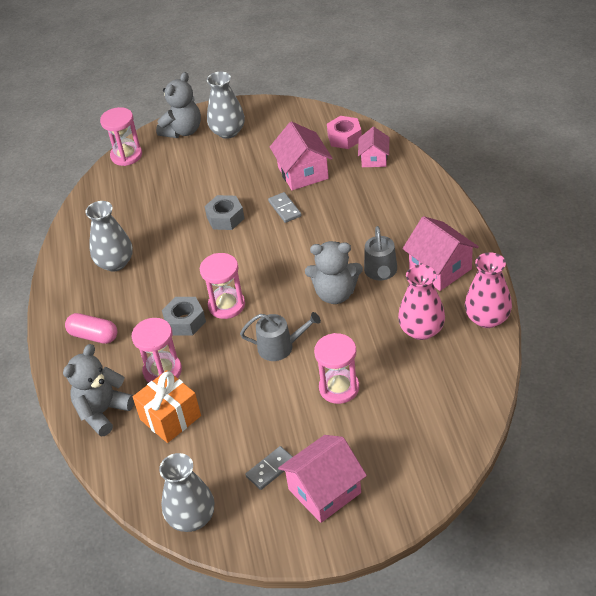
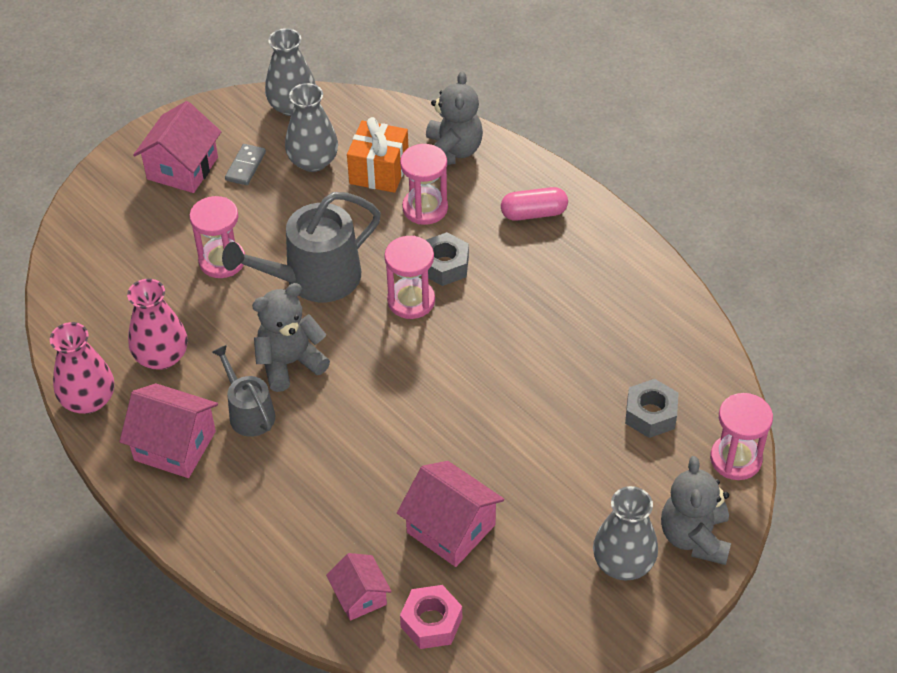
camera: 145 degrees right, 5 degrees up
grey vase [85,201,133,272] -> grey vase moved to [285,83,338,172]
grey nut [204,195,245,230] -> grey nut moved to [625,379,679,438]
grey watering can [240,312,321,361] -> grey watering can [222,192,381,302], size x1.73
grey domino [268,192,302,223] -> none

